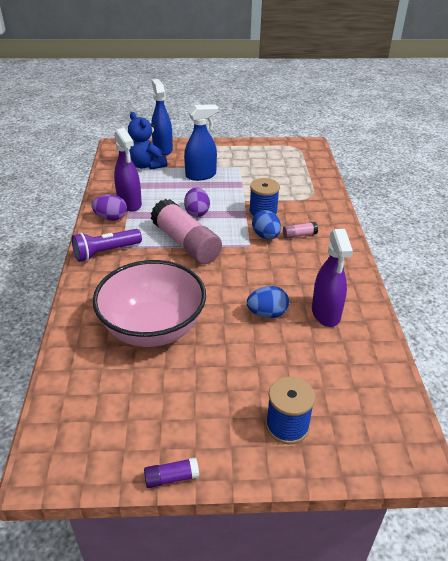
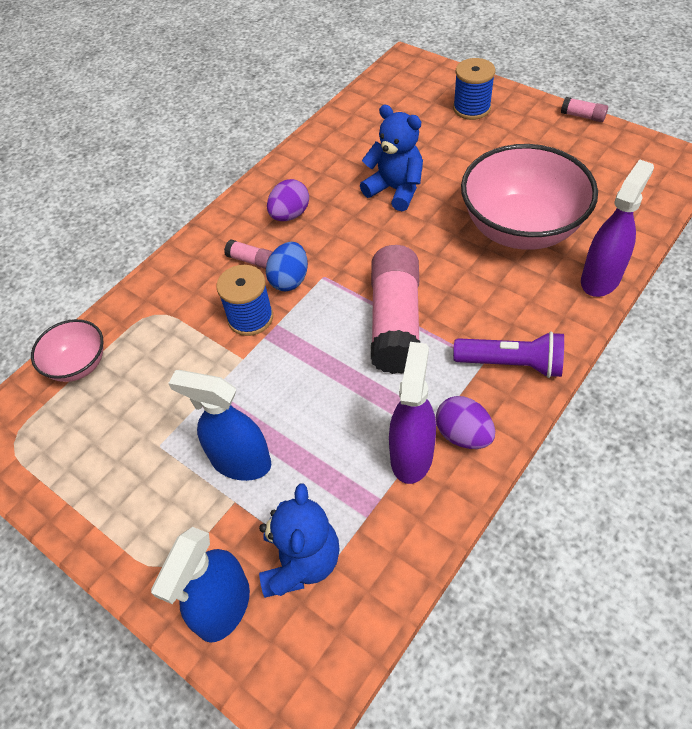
camera: 135 degrees left, 15 degrees up
purple glue stick [144,457,199,488] -> pink glue stick [561,97,608,122]
purple egg [184,187,210,217] -> purple egg moved to [267,179,309,221]
blue egg [247,286,289,318] -> blue teddy bear [360,105,423,211]
purple spray bottle [312,229,353,327] -> purple spray bottle moved to [581,159,654,297]
none -> pink bowl [31,319,104,382]

